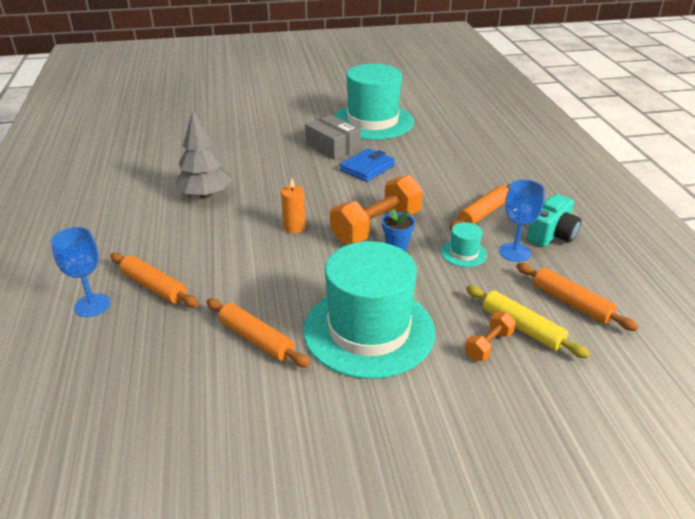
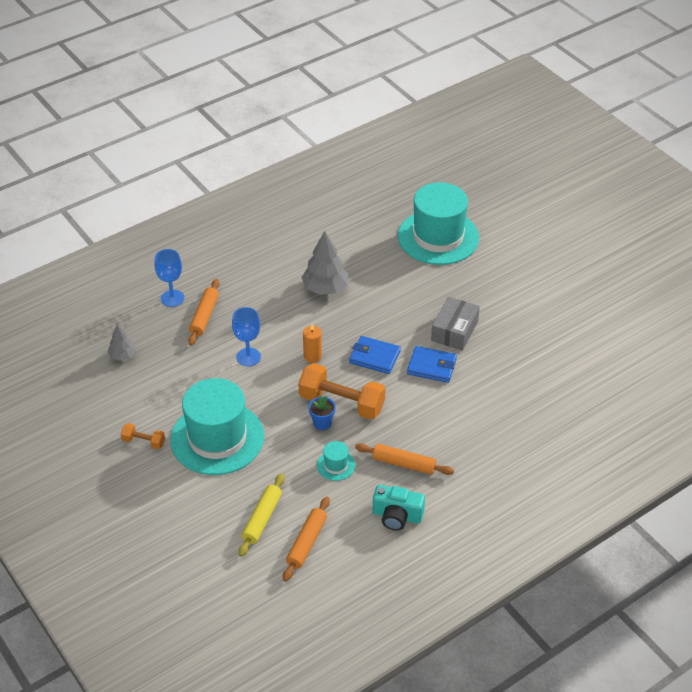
camera: 65 degrees right, 10 degrees up
orange rolling pin [206,298,310,367] -> none
turquoise hat [334,64,414,140] -> turquoise hat moved to [398,182,479,265]
orange dumbbell [465,312,516,361] -> orange dumbbell moved to [121,423,165,449]
blue goblet [499,180,545,262] -> blue goblet moved to [232,307,261,366]
none -> grey tree [107,324,136,361]
none -> blue wallet [349,336,401,374]

